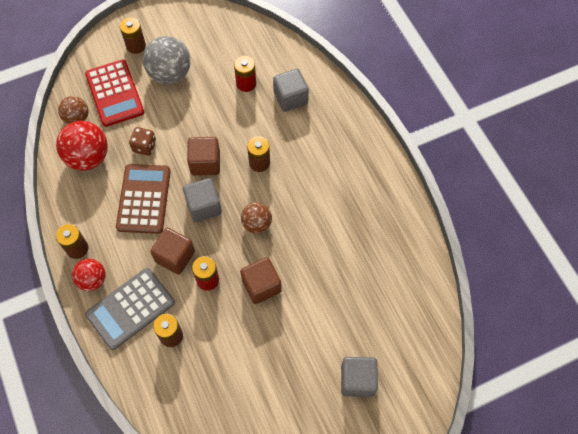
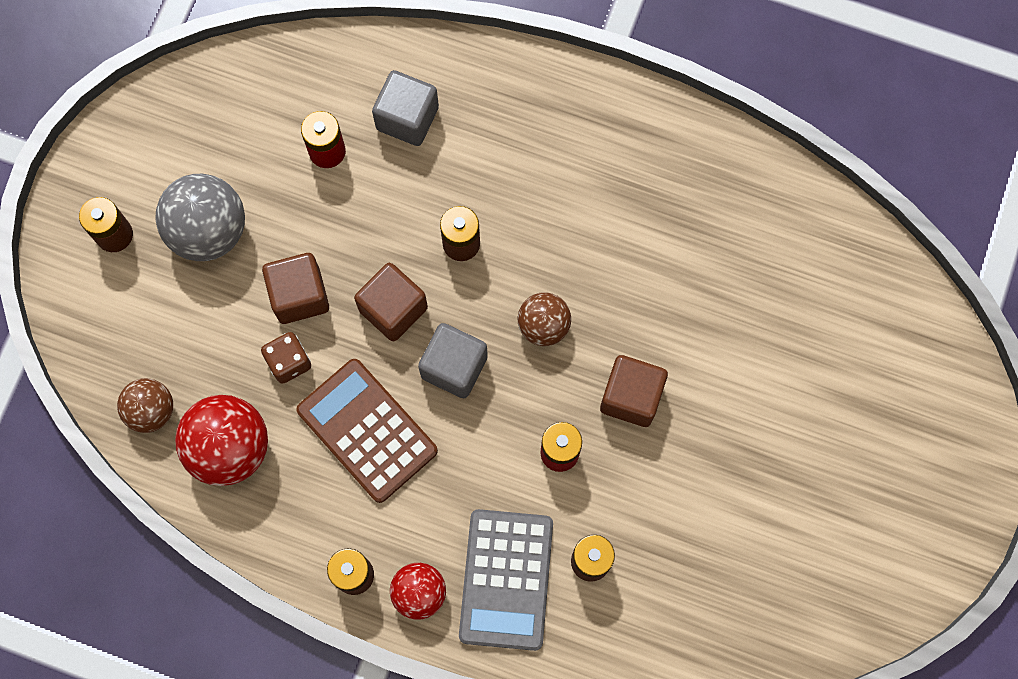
camera: 45 degrees left, 10 degrees up
red calculator [85,60,144,127] -> none
brown cube [150,228,195,275] -> brown cube moved to [262,253,329,324]
grey cube [341,357,378,397] -> none

